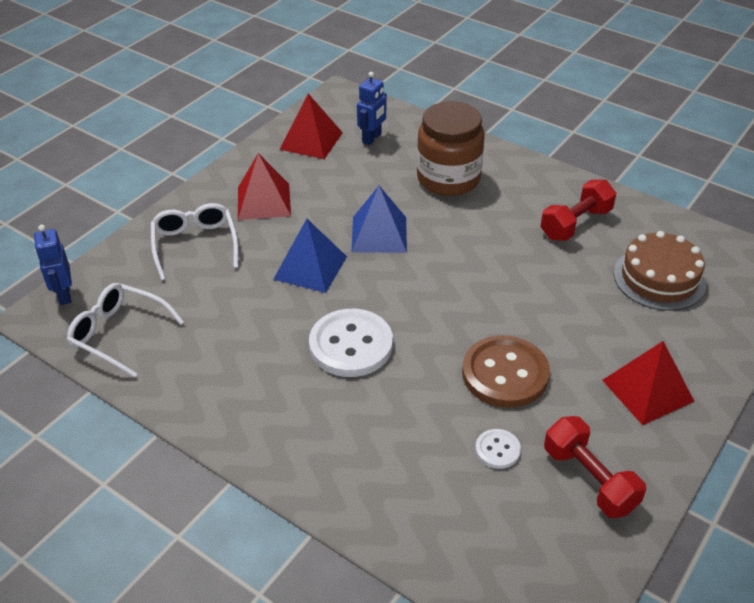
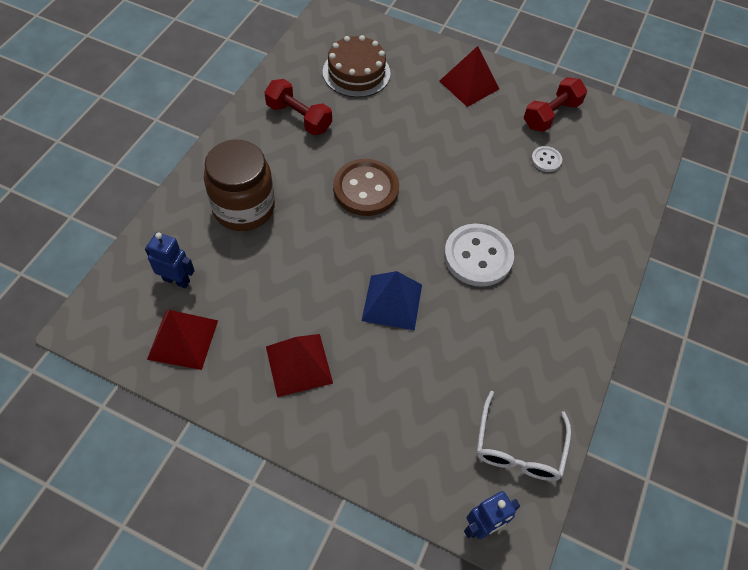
camera: 105 degrees left, 15 degrees up
white glasses [151,203,239,280] -> none
blue pyramid [351,186,407,253] -> none
brown button [462,335,550,408] -> brown button moved to [333,159,399,216]

